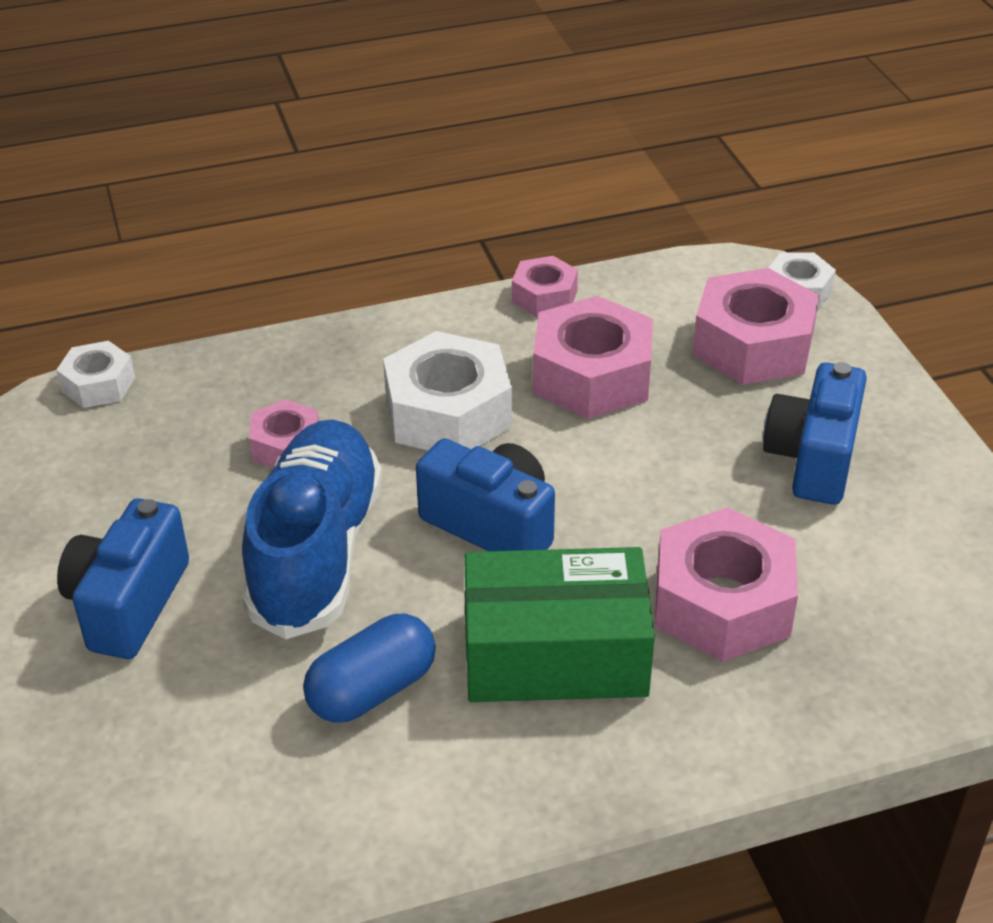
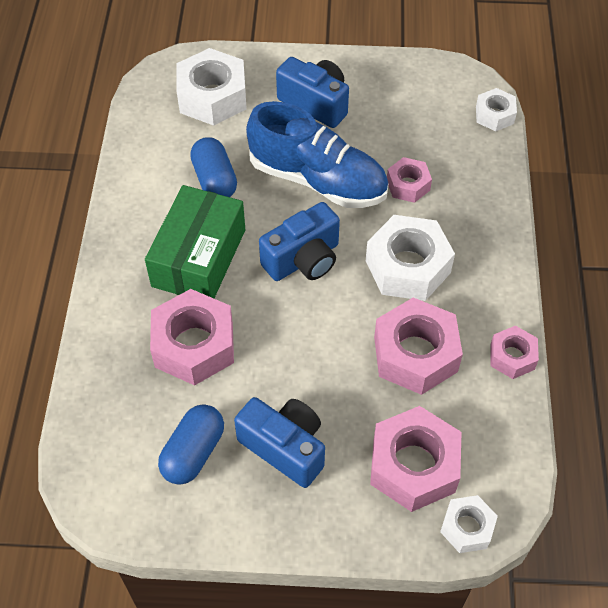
camera: 110 degrees right, 15 degrees up
none -> blue capsule [158,404,224,485]
none -> white nut [176,48,247,126]

